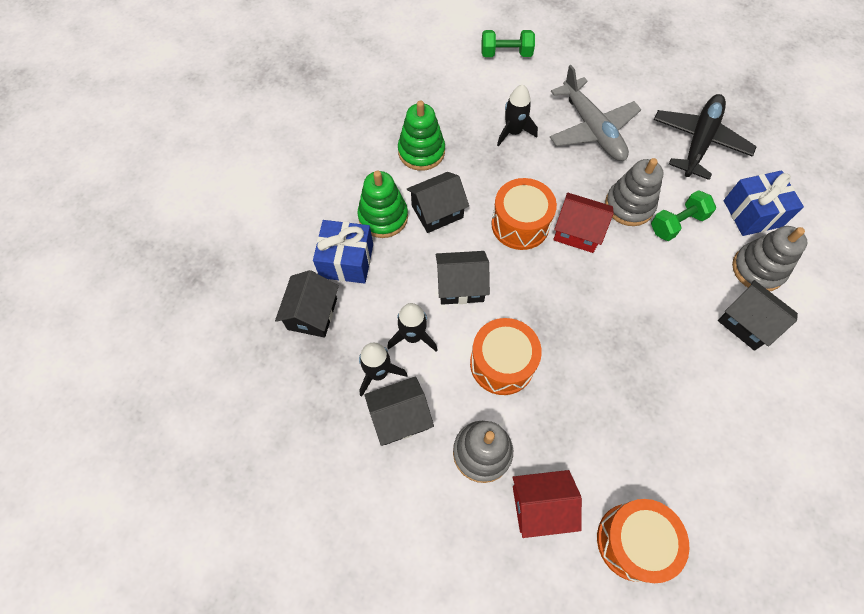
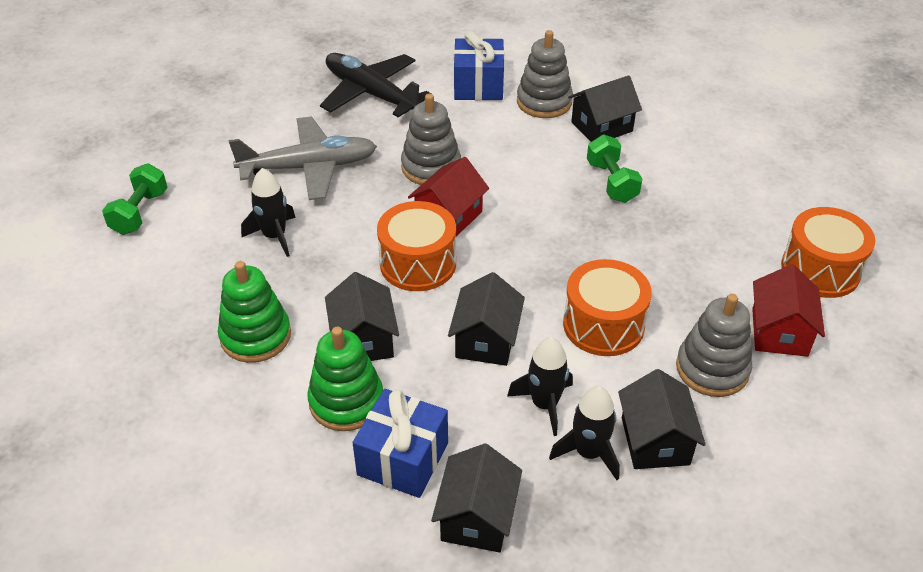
camera: 75 degrees left, 20 degrees down
black house [275,270,339,338] -> black house turned 75 degrees clockwise [431,444,522,552]
green dumbbell [651,190,716,241] -> green dumbbell moved to [587,135,642,203]

